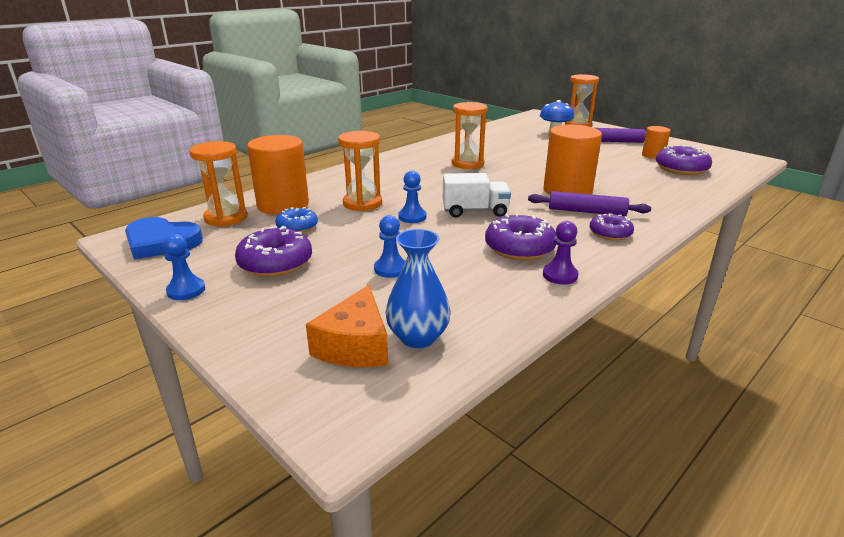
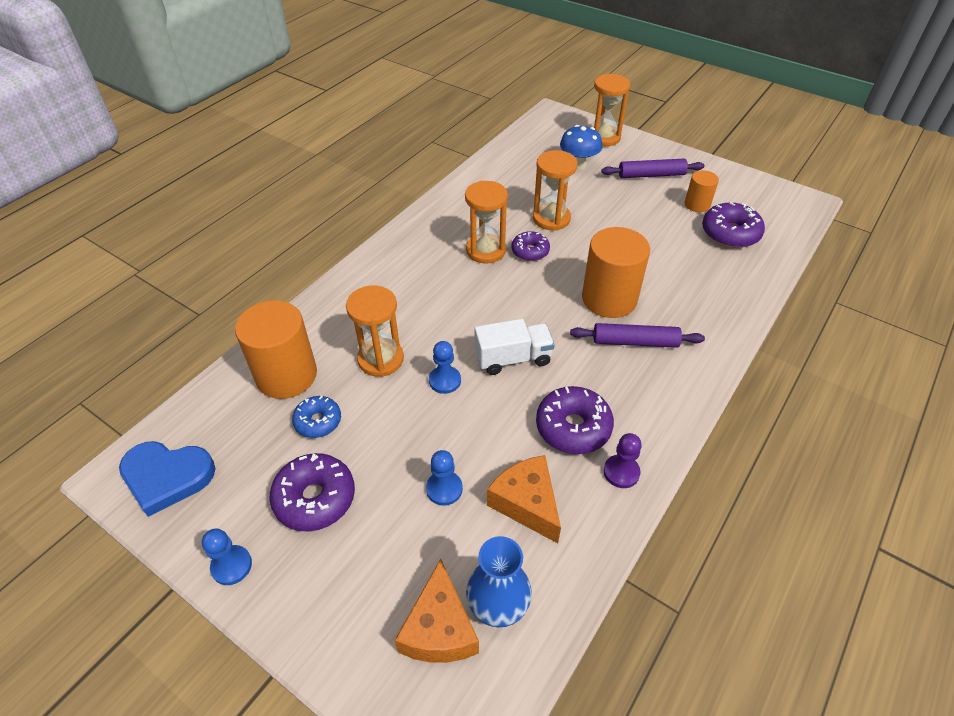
camera: 10 degrees left, 20 degrees up
orange hourglass [189,141,247,227] -> orange hourglass moved to [533,150,578,230]
purple donut [590,213,634,241] -> purple donut moved to [511,231,550,261]
none -> orange cheese [487,455,561,543]

